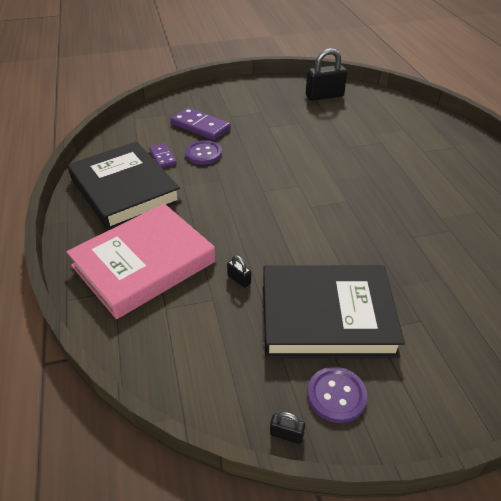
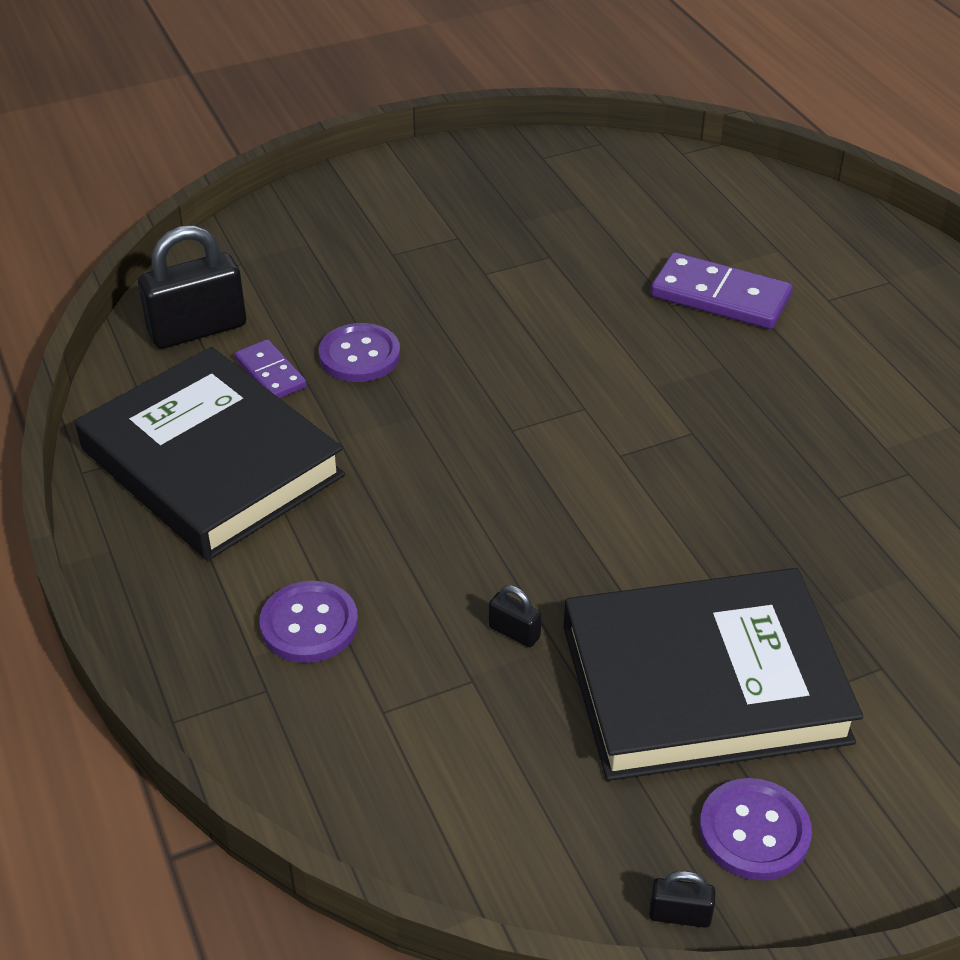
camera: 10 degrees left, 0 degrees up
pink book [66,204,216,319] -> purple button [260,581,358,663]
purple domino [170,107,231,140] -> purple domino moved to [650,252,793,329]
black padlock [306,48,347,101] -> black padlock moved to [138,225,246,349]

